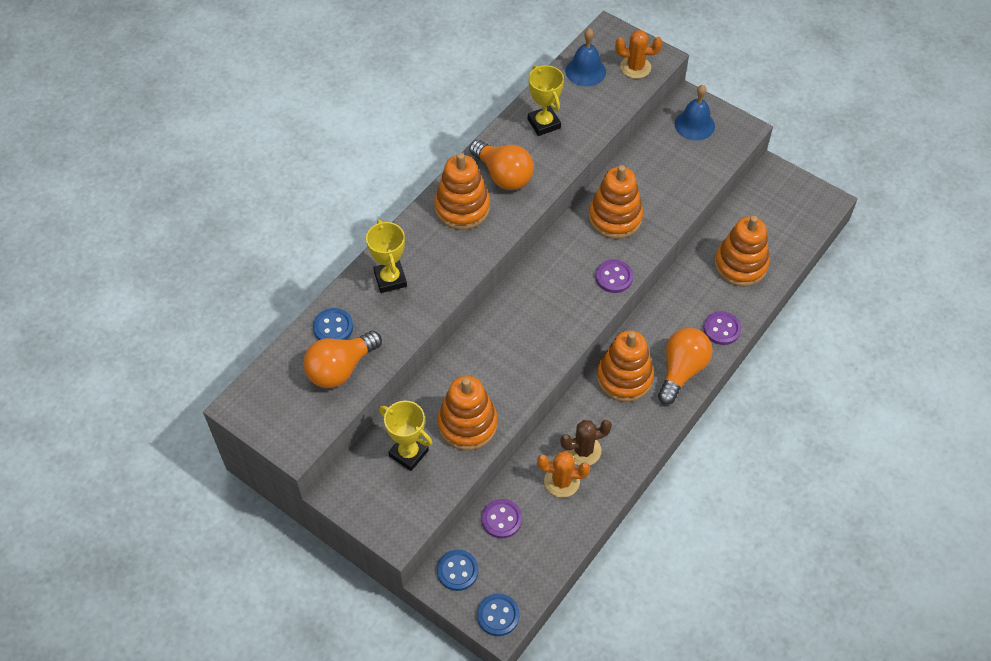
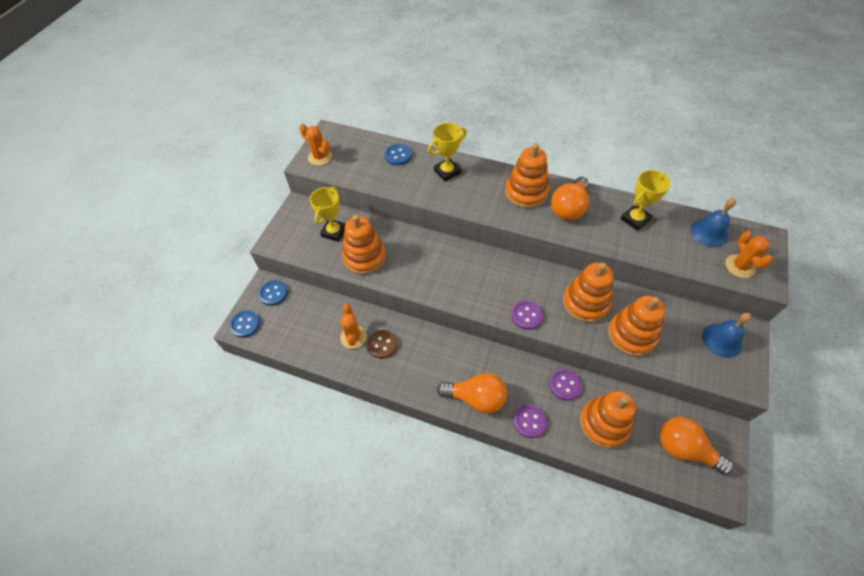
camera: 75 degrees right, 0 degrees up
orange light bulb [303,331,382,388] -> orange light bulb moved to [660,417,733,475]
purple button [482,499,522,538] -> purple button moved to [549,369,582,401]
brown cactus [560,420,612,465] -> brown button [367,330,398,359]
orange stacking toy [597,330,654,402] -> orange stacking toy moved to [608,295,666,356]
none -> orange cactus [299,124,332,166]

